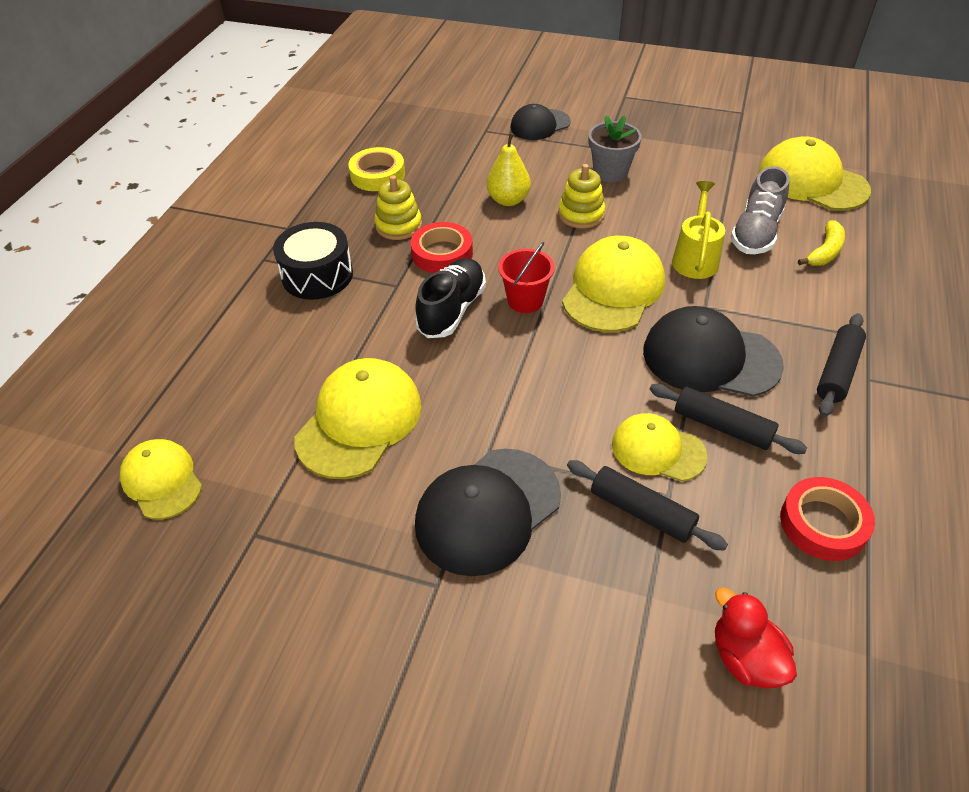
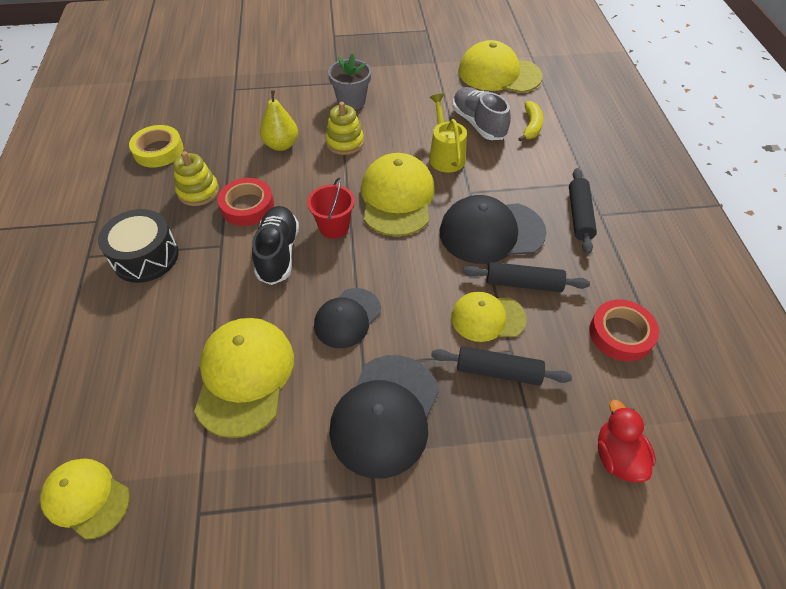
camera: 25 degrees left, 5 degrees up
black cap [510,104,571,140] -> black cap moved to [314,288,381,348]
red duck [715,587,797,689] -> red duck turned 45 degrees clockwise [598,400,656,482]
grey shoe [731,166,790,254] -> grey shoe turned 150 degrees clockwise [452,87,511,140]

